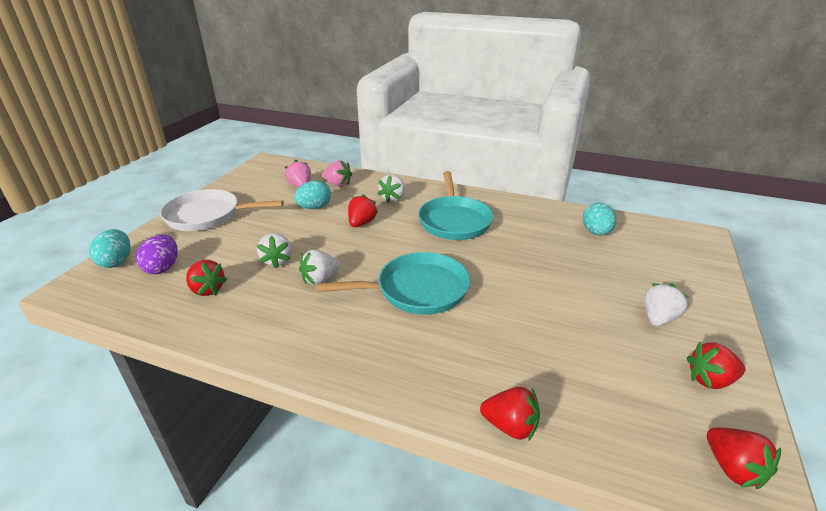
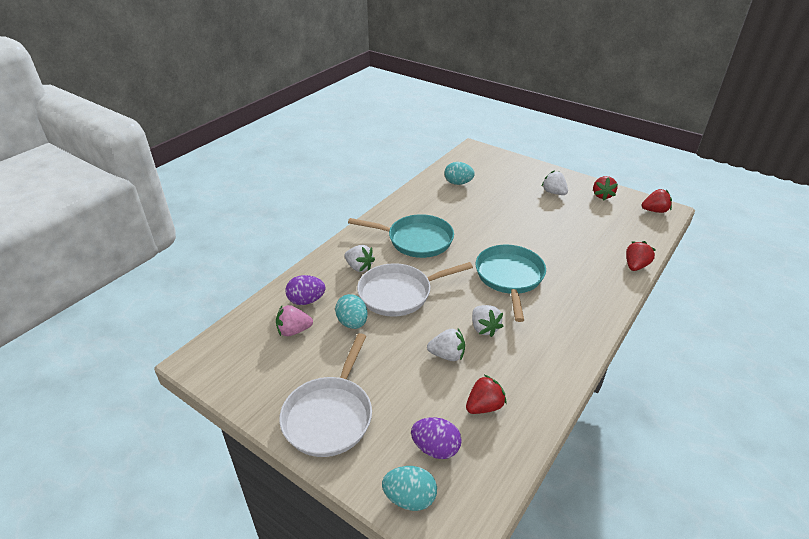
camera: 75 degrees left, 5 degrees up
pink strawberry [322,160,352,187] -> purple egg [285,275,325,305]
red strawberry [348,194,378,227] -> white pan [357,262,473,317]

